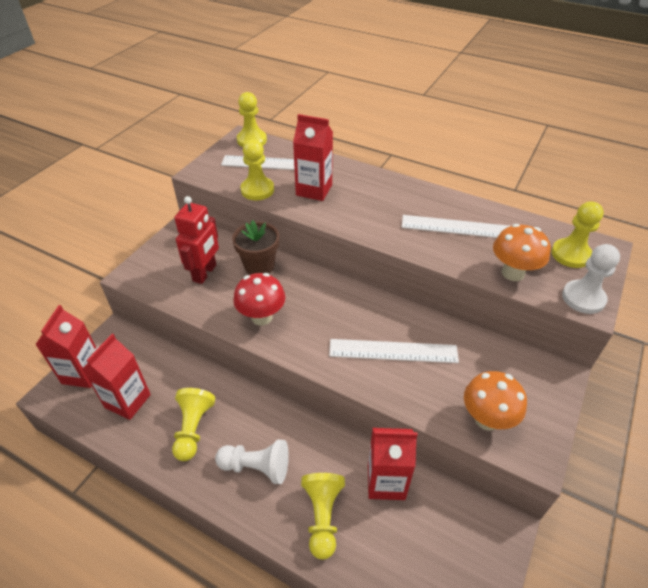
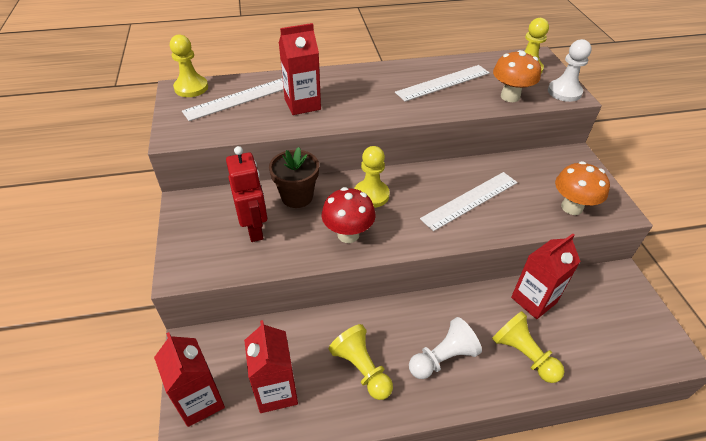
camera: 40 degrees left, 0 degrees up
yellow pawn [241,139,274,200] -> yellow pawn moved to [354,146,390,208]

